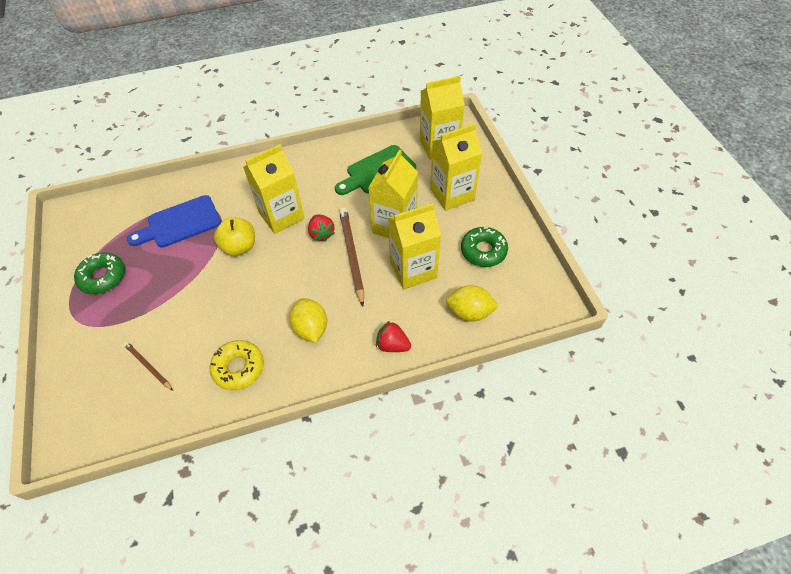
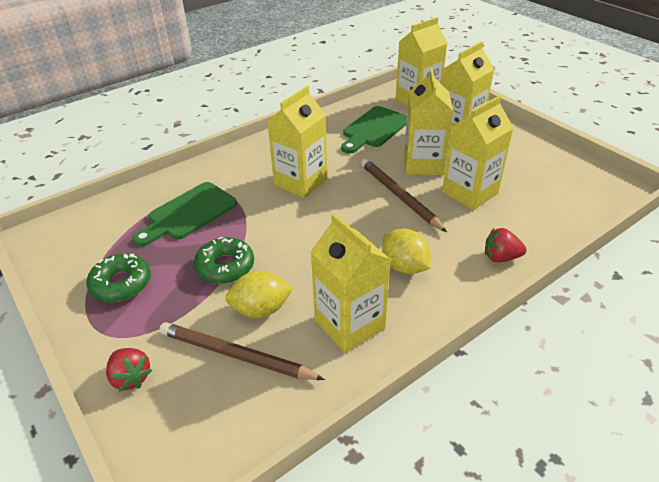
camera: 20 degrees left, 15 degrees down
brown pencil [123,341,173,391] -> brown pencil [159,322,325,380], size x1.72
blue cutting board [127,195,221,248] -> green cutting board [133,182,237,247]
yellow donut [210,340,264,390] -> yellow carton [311,213,391,353]
yellow apple [214,217,255,256] -> none
red strawberry [308,215,335,242] -> red strawberry moved to [106,348,152,392]
yellow lemon [446,285,499,322] -> yellow lemon moved to [225,271,293,318]
green donut [461,227,508,267] -> green donut moved to [194,237,254,284]

